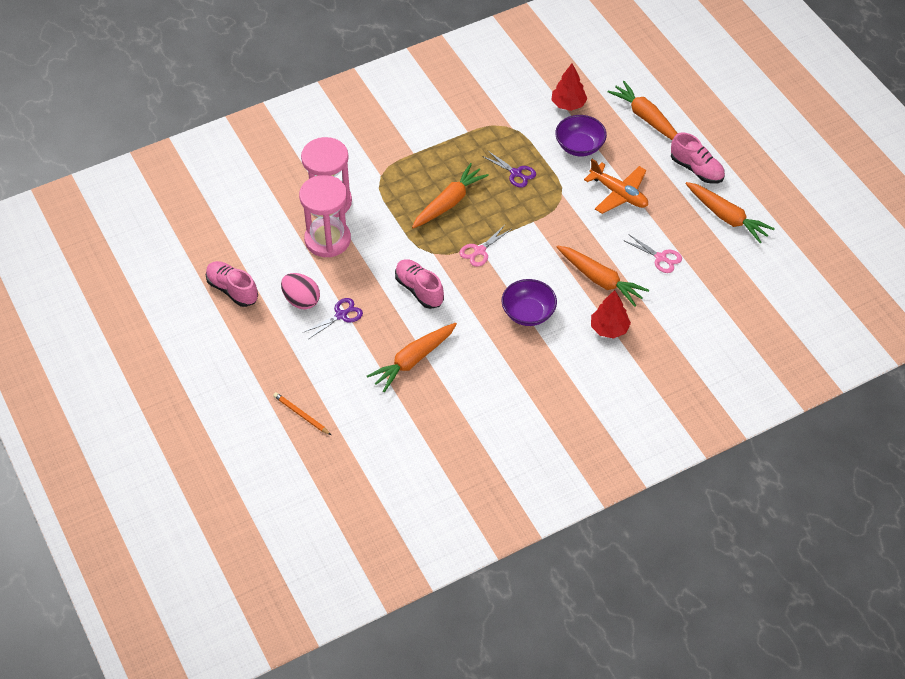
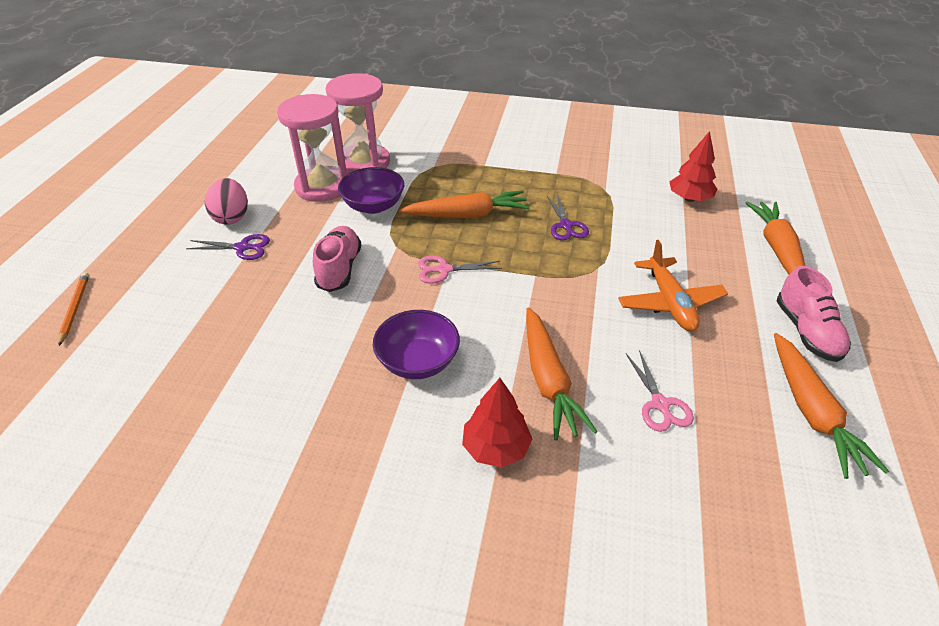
camera: 40 degrees right, 10 degrees down
pink shoe [206,261,258,307] -> none
orange carrot [367,323,457,392] -> none
purple bowl [555,115,607,156] -> purple bowl moved to [338,167,404,214]

